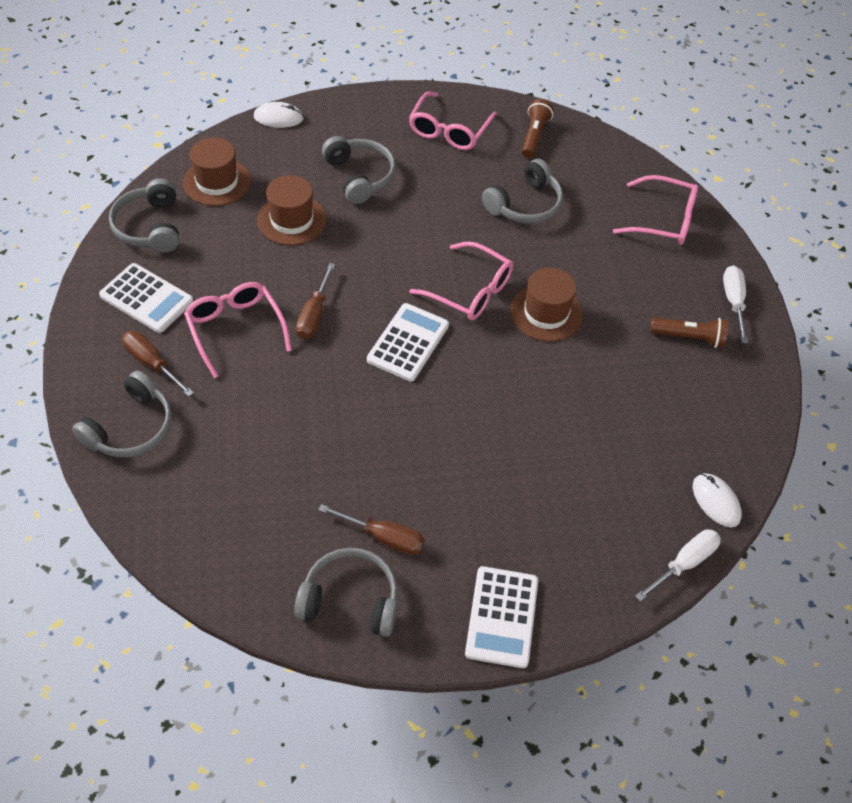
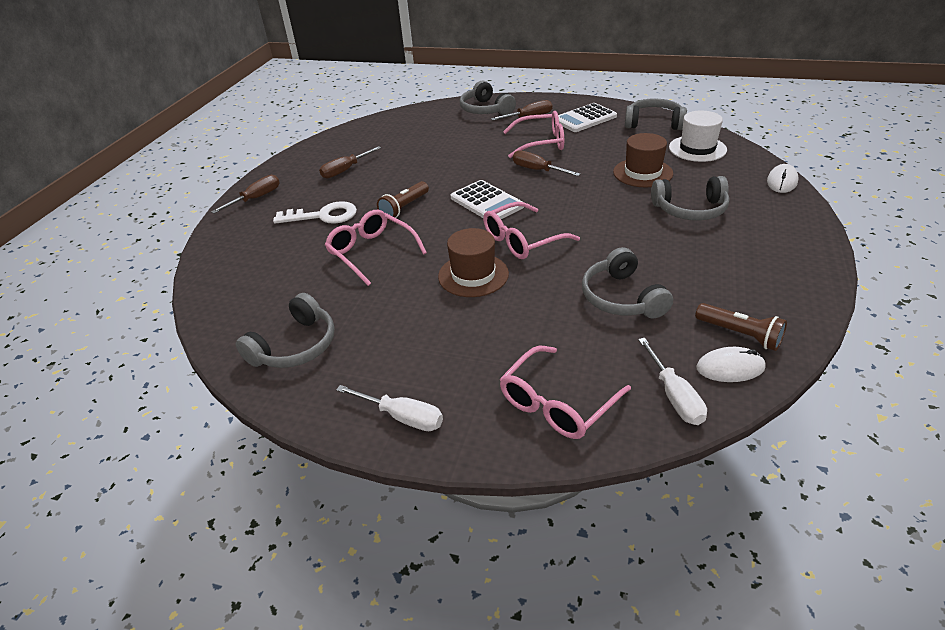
camera: 120 degrees right, 15 degrees down
brown hat [183,137,251,206] -> white hat [669,111,727,162]
grey headphones [294,548,398,637] -> grey headphones moved to [236,293,335,368]
pink glasses [409,91,497,150] -> pink glasses moved to [325,210,427,286]
white calculator [465,566,538,668] -> brown screwdriver [211,175,280,214]
white screwdriver [635,529,721,601] -> white screwdriver moved to [638,338,707,425]
brown flashlight [650,318,728,348] -> brown flashlight moved to [377,181,429,220]
white mouse [693,473,742,527] -> white mouse moved to [696,347,766,382]
none -> white key [273,201,357,224]

